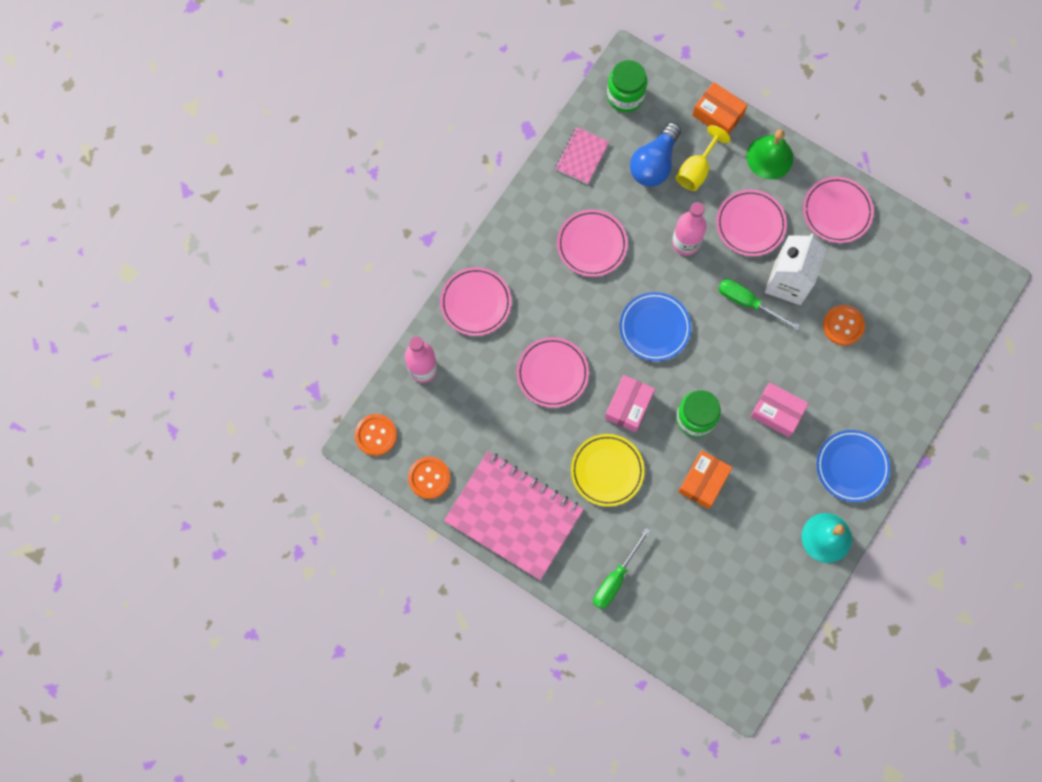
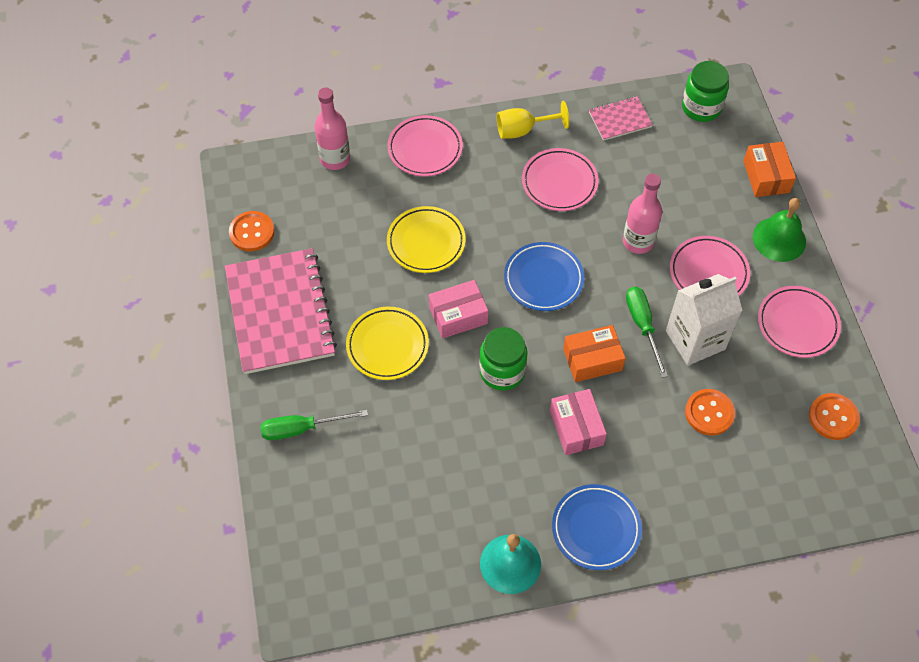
camera: 45 degrees right, 15 degrees down
orange button [355,414,397,456] -> orange button moved to [809,393,860,440]
pink plate [517,337,589,408] -> yellow plate [387,206,466,273]
blue light bulb [630,122,681,187] -> none
yellow goblet [676,125,730,191] -> yellow goblet moved to [497,101,569,139]
orange box [678,450,732,509] -> orange box moved to [563,325,626,382]

